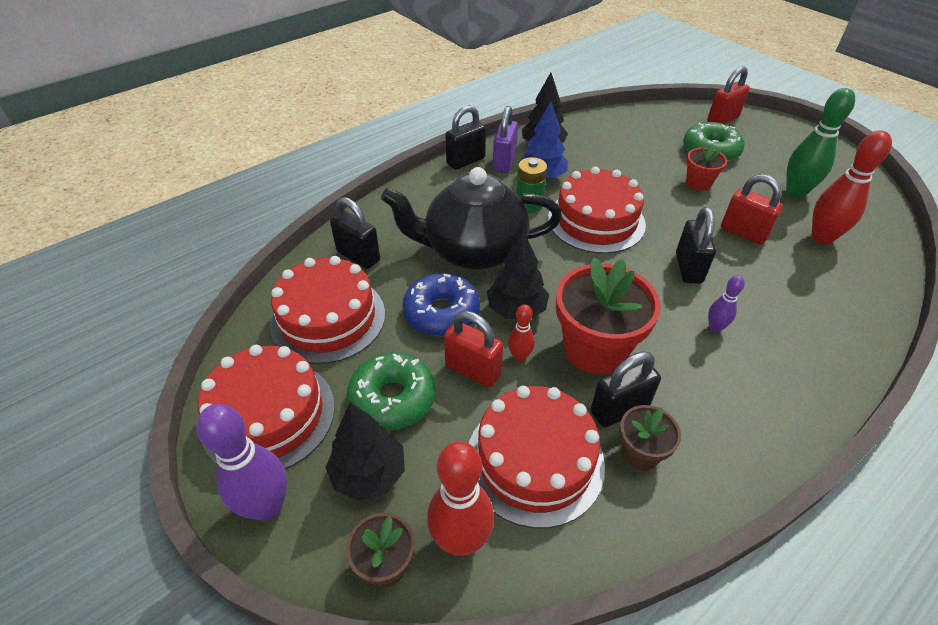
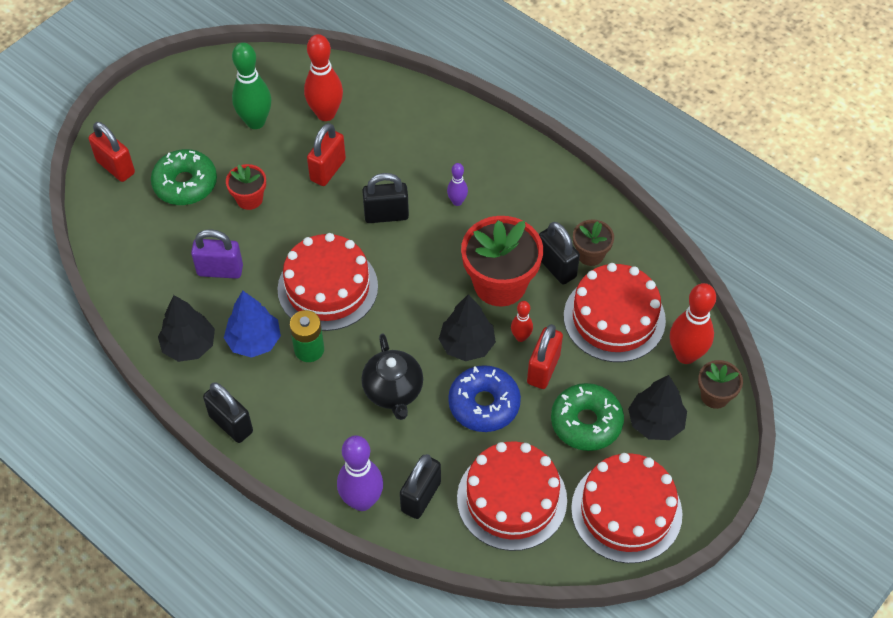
camera: 100 degrees left, 10 degrees up
purple bowling pin [197,404,287,521] -> purple bowling pin moved to [337,435,383,511]
black teapot [381,167,562,270] -> black teapot [361,333,423,420], size x0.59
purple padlock [493,106,518,173] -> purple padlock moved to [191,229,243,279]

